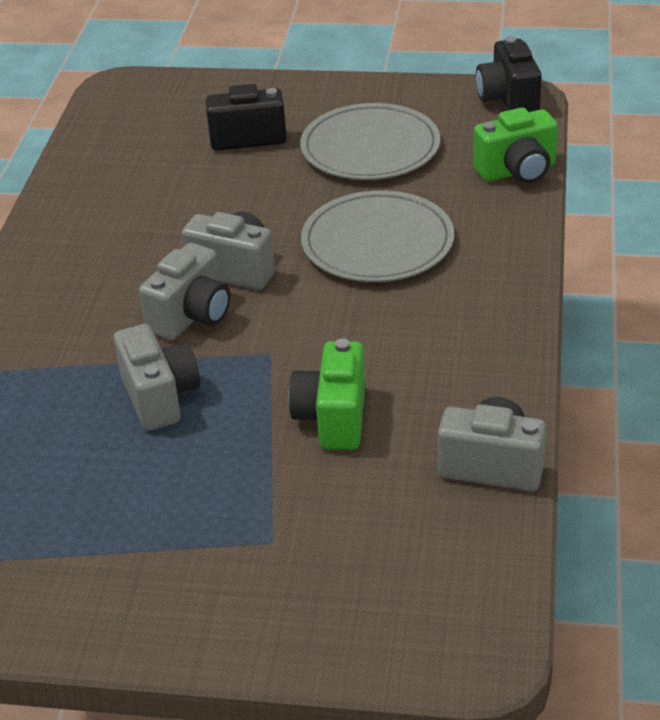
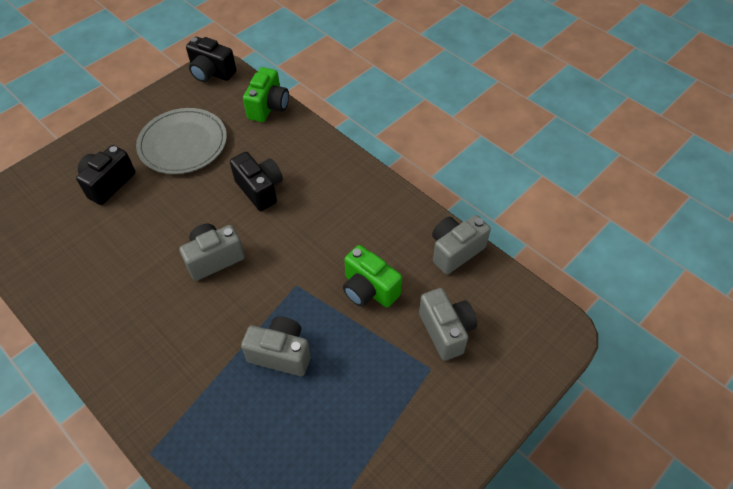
camera: 55 degrees left, 15 degrees up
grey camera [139,243,230,340] -> grey camera moved to [419,288,477,361]
grey plate [301,190,454,282] -> black camera [230,152,283,211]

